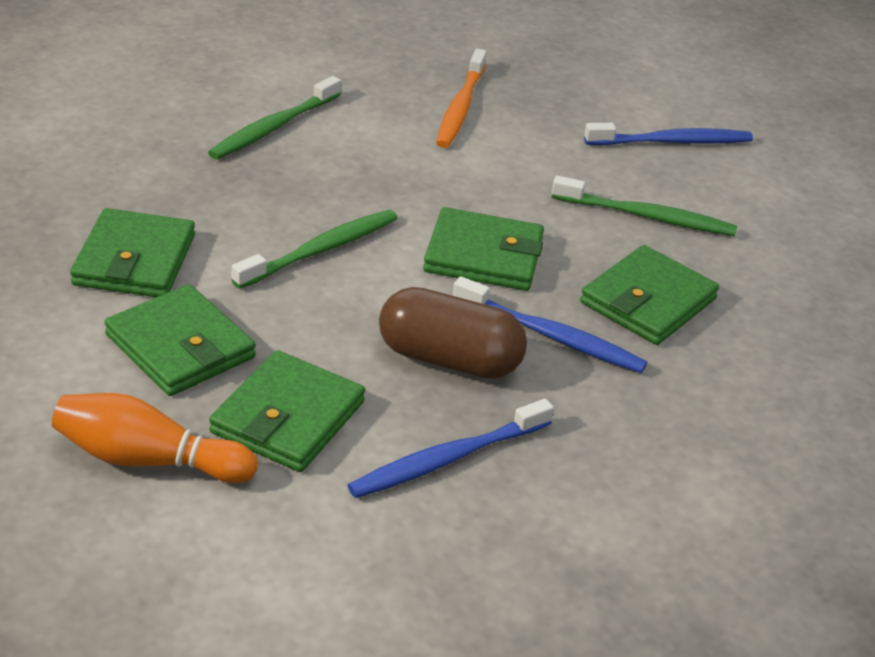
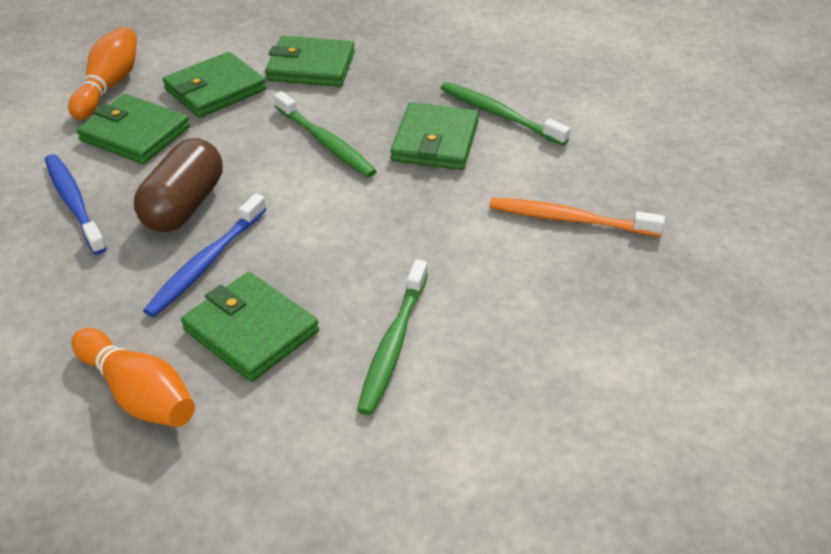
camera: 95 degrees right, 5 degrees up
green wallet [423,207,544,291] -> green wallet moved to [390,102,479,170]
blue toothbrush [584,123,753,145] -> none
none -> orange bowling pin [72,328,195,427]

